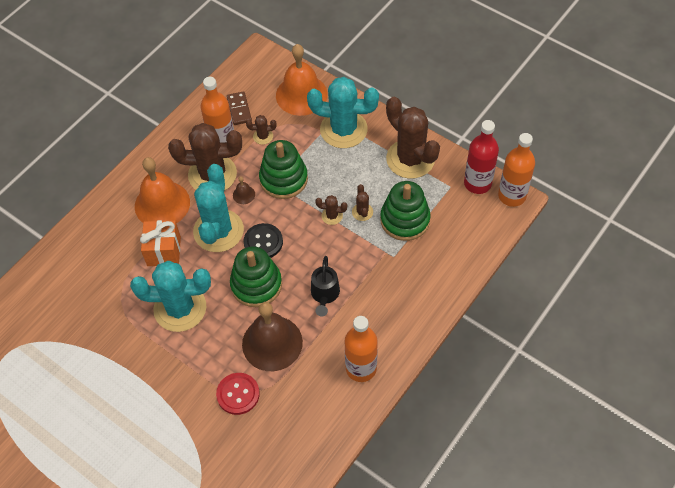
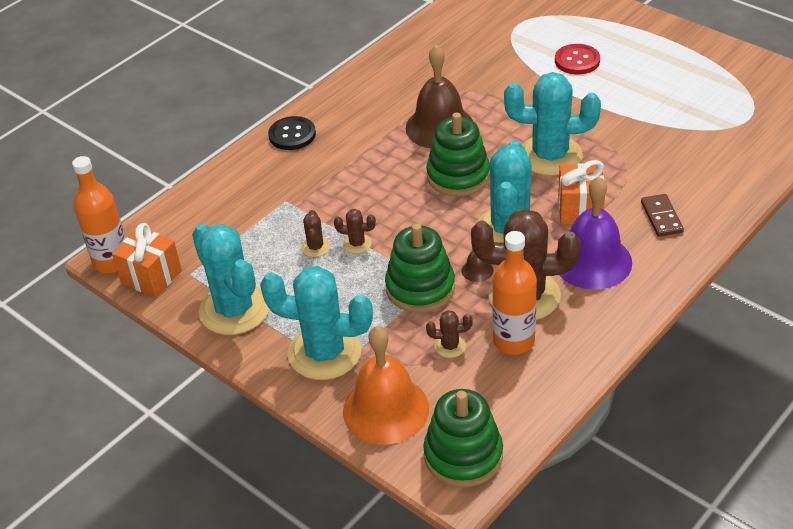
camera: 175 degrees left, 15 degrees down
orange bell [135,157,190,224] -> purple bell [555,176,632,290]
red button [216,373,260,415] -> red button moved to [555,44,600,74]
brown domino [227,91,252,125] -> brown domino moved to [641,194,684,237]
black button [243,223,283,258] -> black button moved to [268,116,316,150]
black watering can [311,256,340,317] -> none
orange bottle [345,316,378,382] -> none
green stacking toy [380,181,431,241] -> green stacking toy moved to [423,389,503,487]
brown cactus [386,97,440,179] -> turquoise cactus [192,224,269,335]
red bottle [464,120,499,194] -> orange gift [112,223,182,298]

